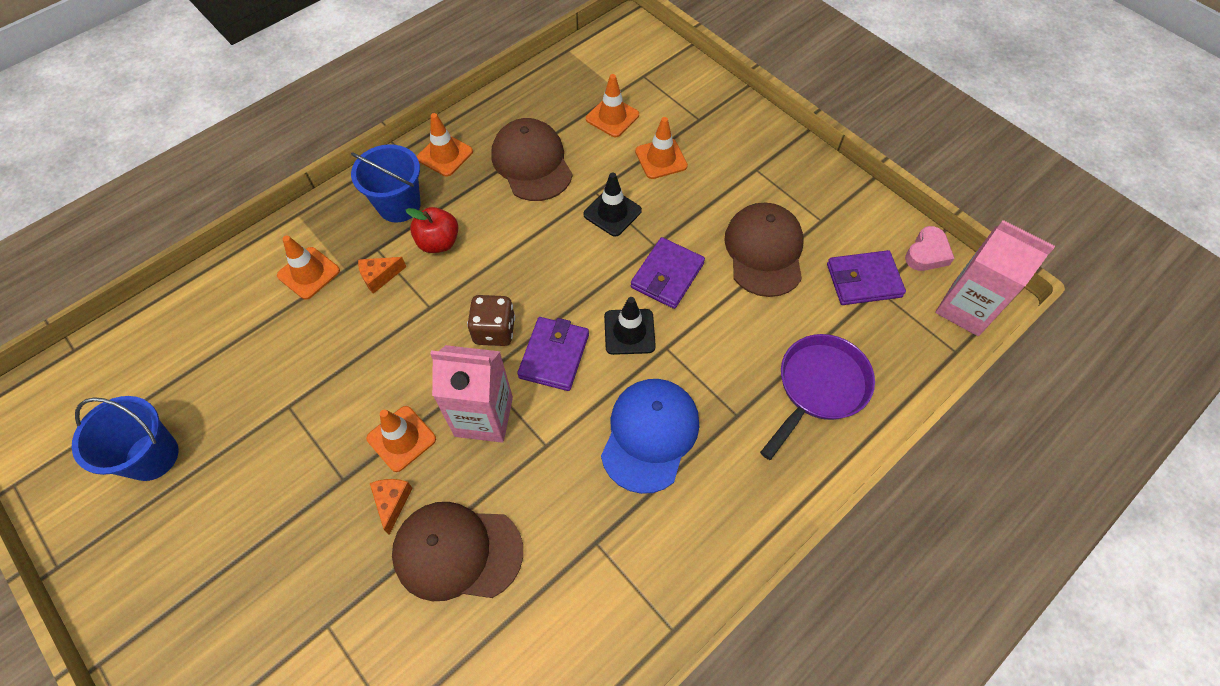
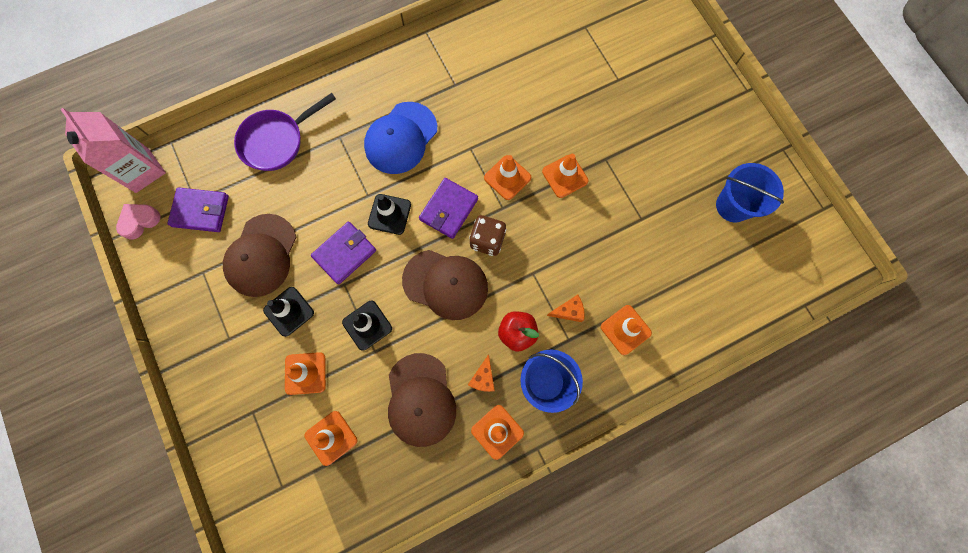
camera: 165 degrees left, 15 degrees up
orange cheese [370,479,412,535] -> orange cheese moved to [468,354,495,392]
brown cap [392,502,523,601] -> brown cap moved to [402,250,488,320]
pink carton [430,345,513,443] -> orange traffic cone [484,155,531,200]
none -> black traffic cone [263,287,314,337]

